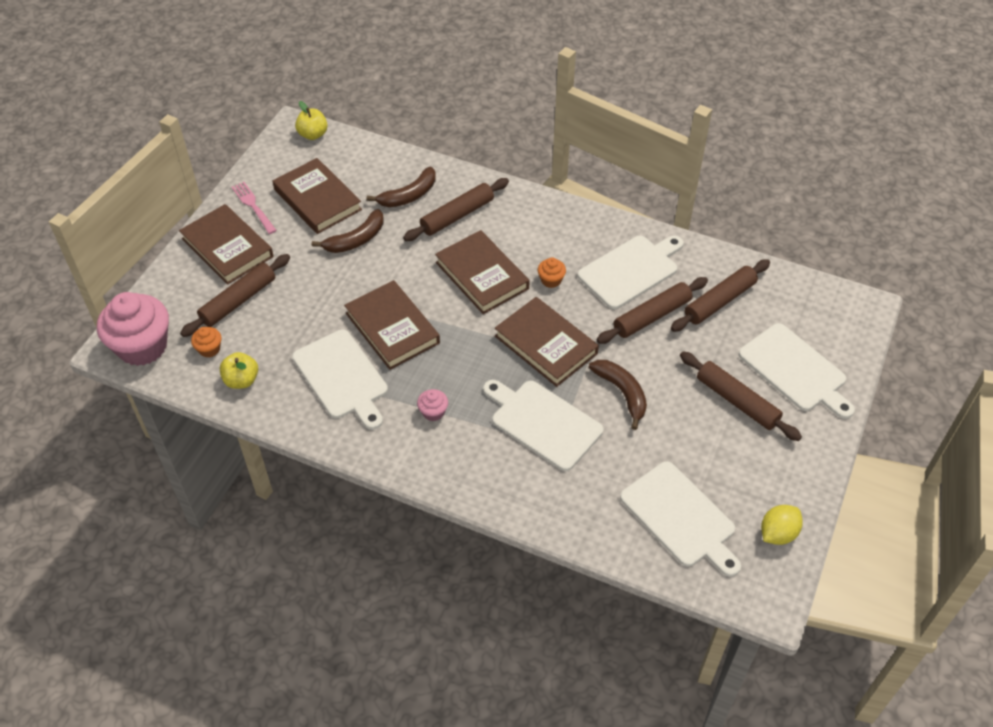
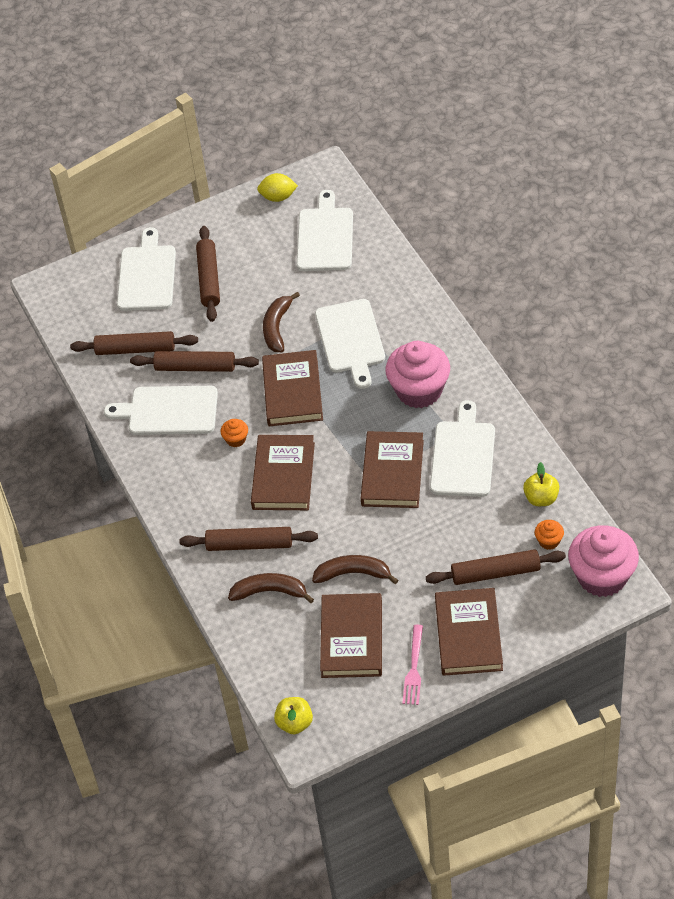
camera: 135 degrees left, 0 degrees up
pink cupcake [417,389,448,421] -> pink cupcake [386,341,450,408], size x2.33

